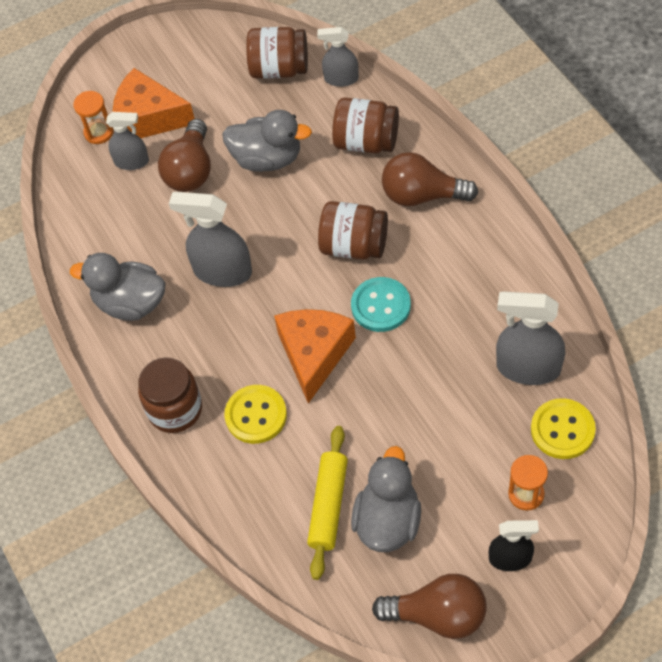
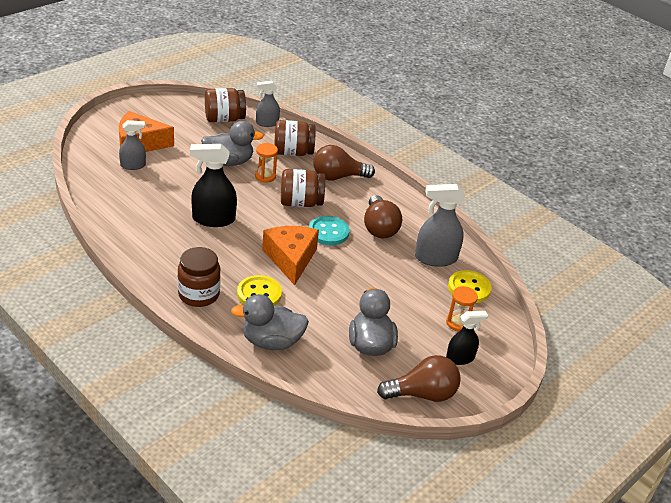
camera: 25 degrees left, 20 degrees down
grey duck [70,253,166,321] -> grey duck moved to [231,294,309,350]
orange hourglass [73,91,113,144] -> orange hourglass moved to [255,143,278,183]
brown light bulb [158,119,211,192] -> brown light bulb moved to [364,195,402,238]
grey spray bottle [169,192,252,287] -> black spray bottle [190,144,237,227]
yellow rolling pin [307,426,348,580] -> none

